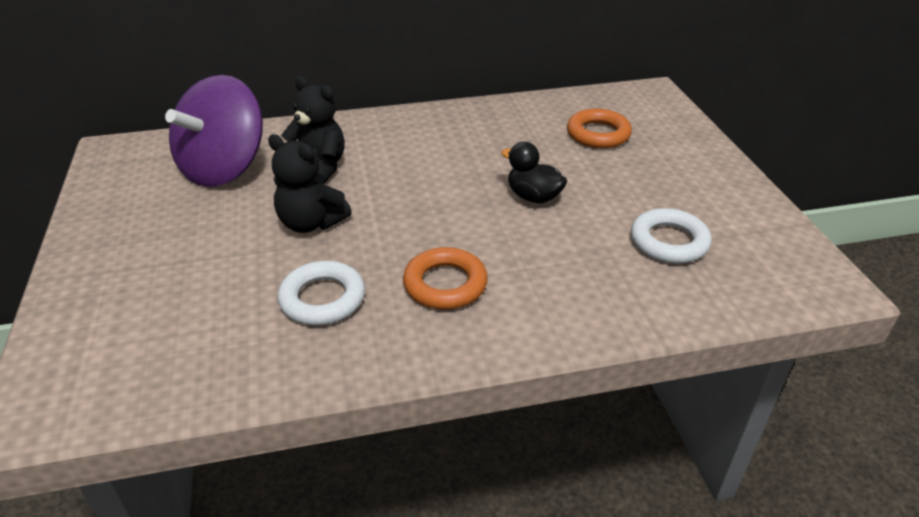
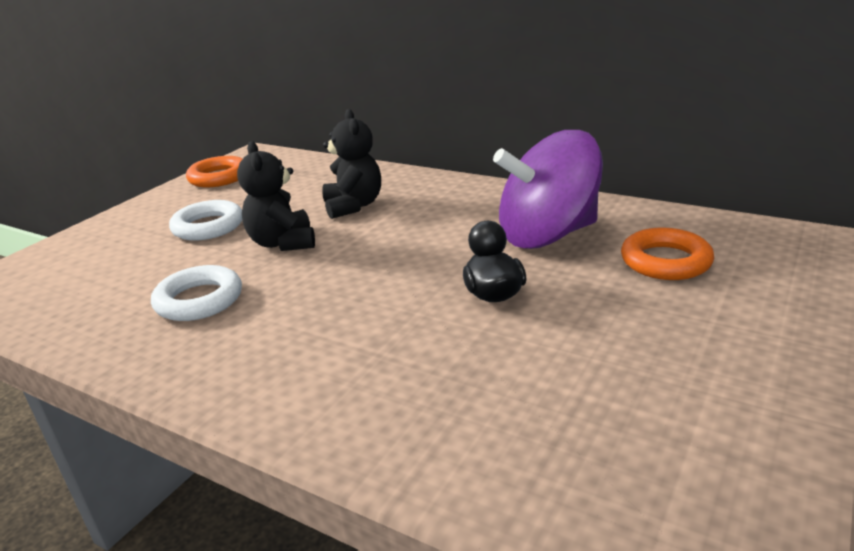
camera: 45 degrees right, 10 degrees down
purple spinning top [165,75,263,187] -> purple spinning top moved to [493,130,603,249]
orange ring [403,247,488,310] -> orange ring moved to [186,156,242,188]
white ring [631,208,712,264] -> white ring moved to [169,200,242,240]

